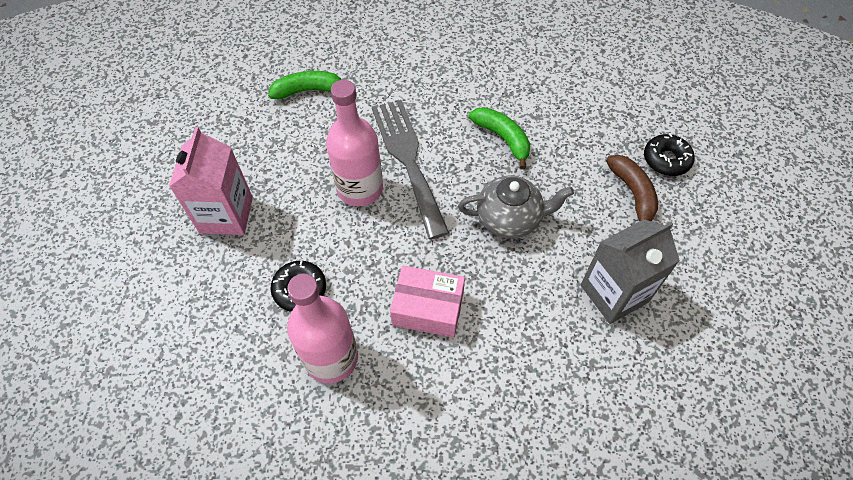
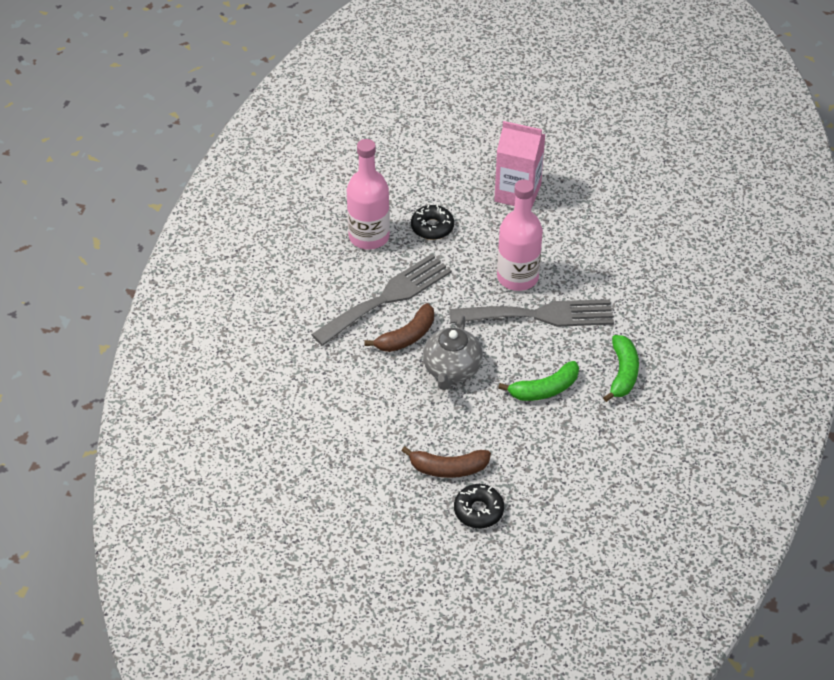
camera: 105 degrees right, 10 degrees down
green banana [268,71,341,99] -> green banana moved to [603,335,639,402]
pink box [390,266,465,338] -> grey fork [311,254,452,346]
grey carton [581,219,680,324] -> none
none -> brown banana [365,303,434,352]

